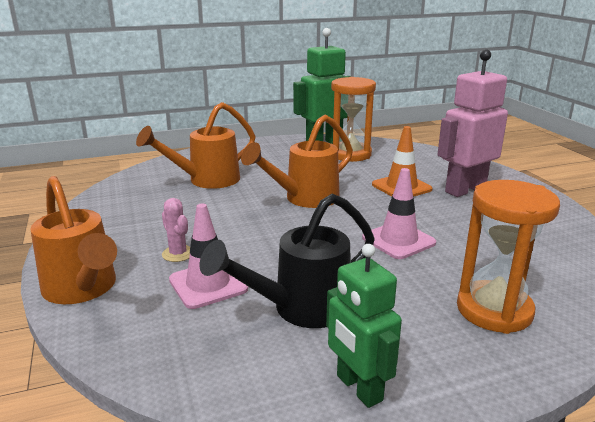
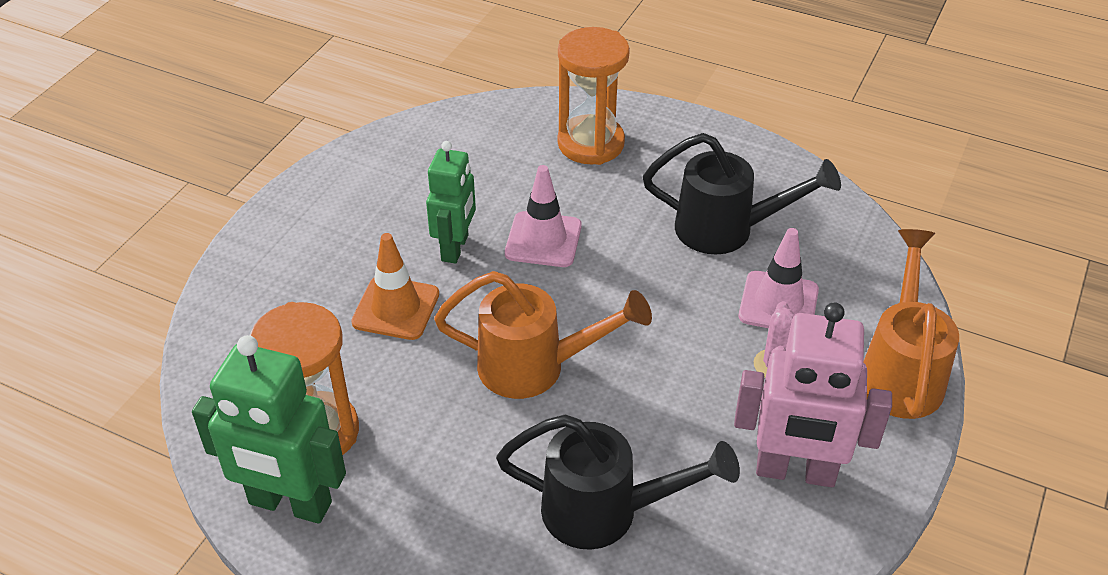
camera: 135 degrees left, 20 degrees up
orange watering can [136,102,256,189] -> black watering can [496,414,740,549]
green robot [326,244,402,408] -> green robot moved to [426,141,476,264]
pink robot [437,49,508,197] -> pink robot moved to [734,302,892,487]

